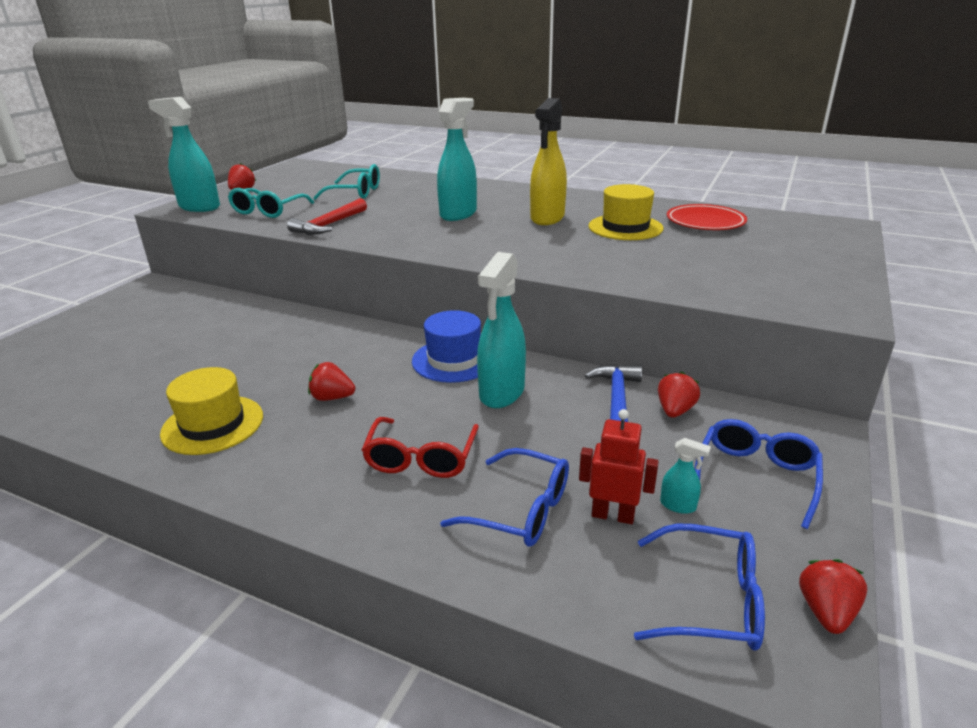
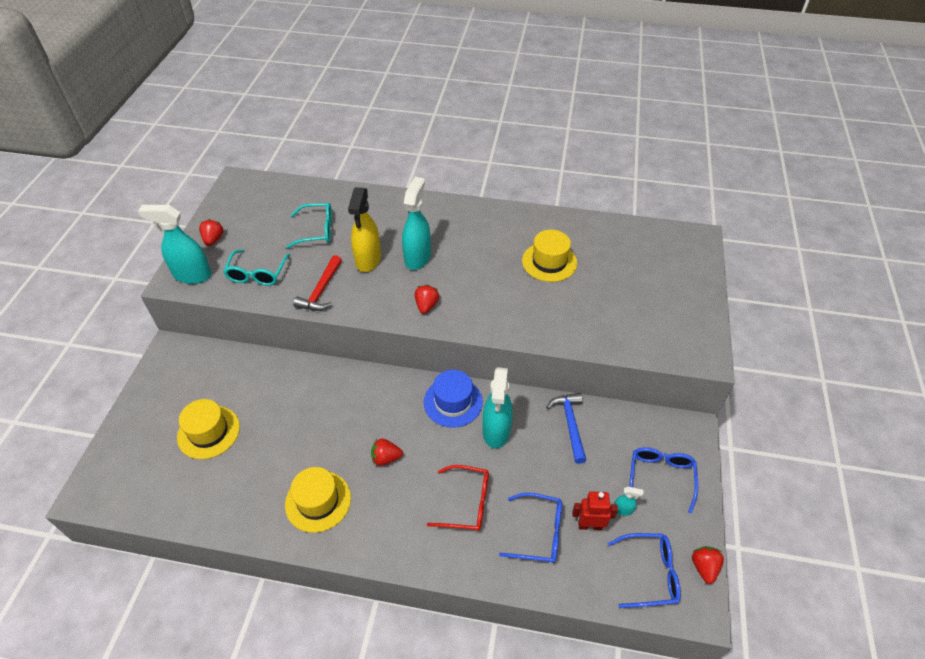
camera: 15 degrees left, 20 degrees up
red glasses [362,417,479,478] -> red glasses turned 75 degrees counterclockwise [427,465,489,531]
yellow spray bottle [530,98,567,225] -> yellow spray bottle moved to [348,187,381,272]
red strawberry [658,372,700,418] -> red strawberry moved to [415,285,439,314]
red plate [667,204,747,230] -> none
none -> yellow hat [177,399,240,459]

